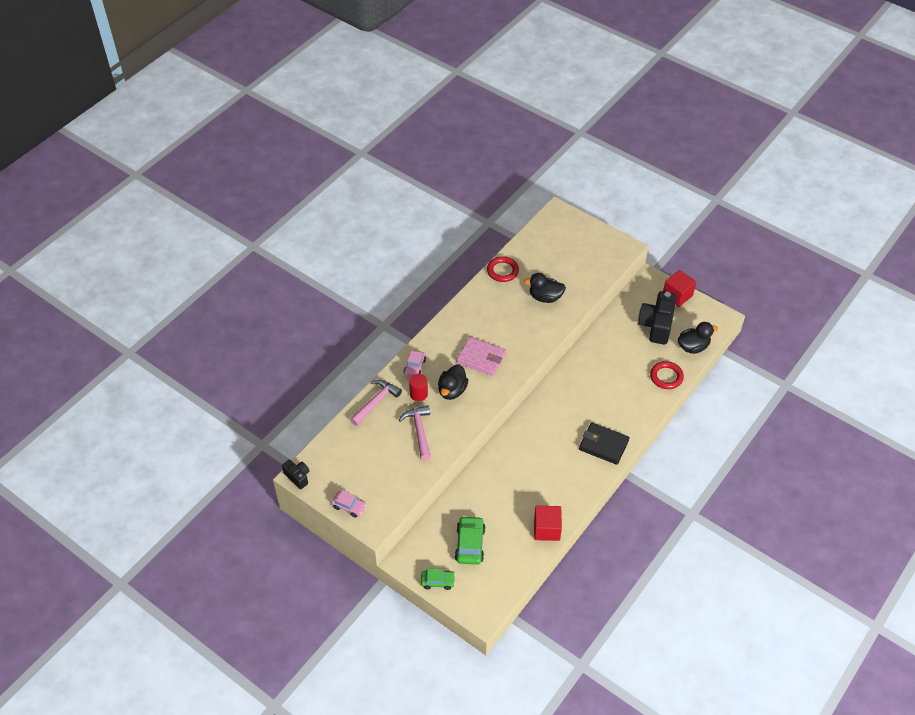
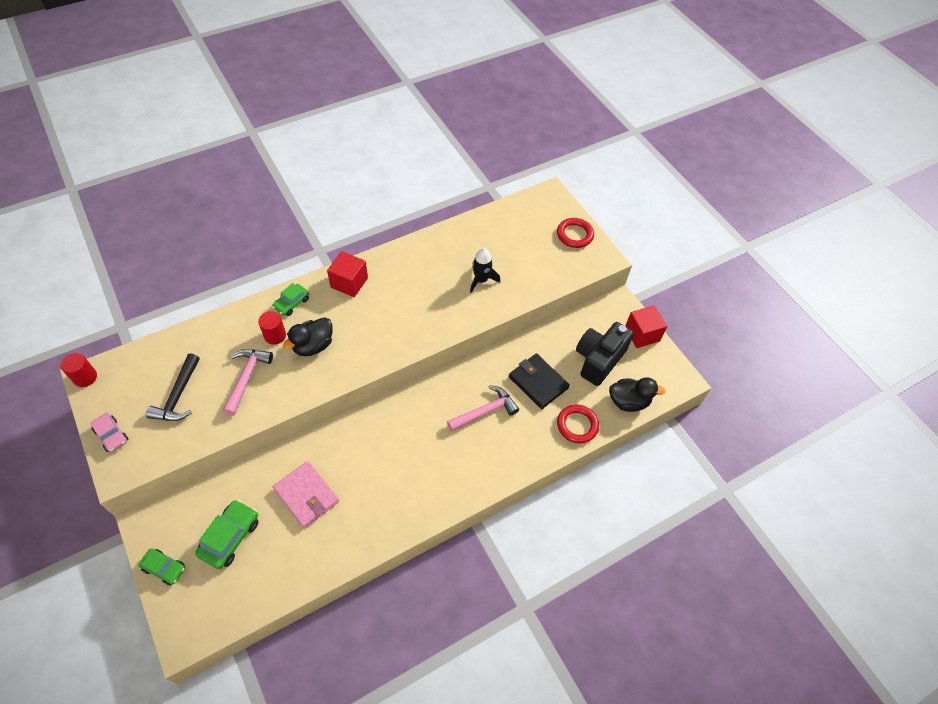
camera: 20 degrees right, 5 degrees up
black camera [282,460,309,489] -> red cylinder [60,353,97,387]
pink hammer [350,380,402,426] -> pink hammer moved to [447,385,519,432]
pink car [404,350,426,376] -> green car [272,283,309,316]
pink wallet [456,337,506,376] -> pink wallet moved to [273,461,339,528]
red ring [487,256,519,282] -> red ring moved to [557,218,594,248]
black duck [524,273,566,303] -> black rocket [470,248,500,293]
red cube [534,506,562,541] -> red cube moved to [327,251,368,297]
black wallet [579,423,630,465] -> black wallet moved to [509,353,570,409]
none -> black hammer [146,353,200,421]

